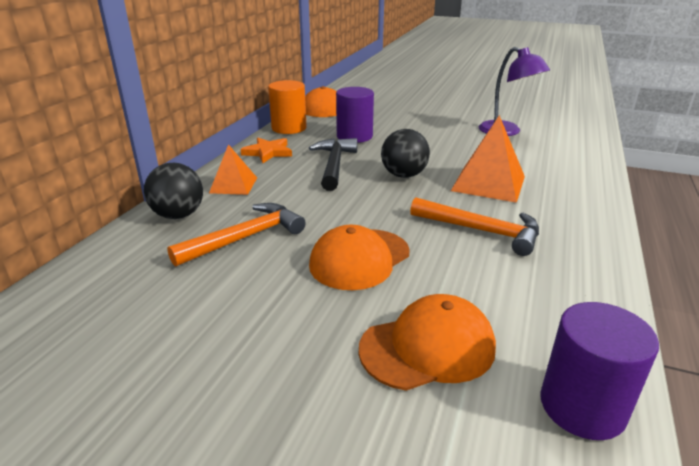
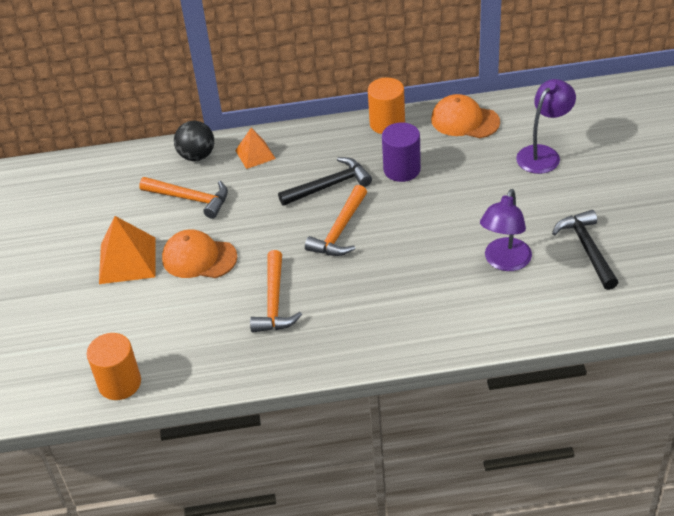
camera: 65 degrees right, 15 degrees up
orange star [240,138,292,163] -> none
orange cap [359,294,496,391] -> none
black ball [381,129,430,178] -> orange hammer [305,185,367,256]
orange pyramid [451,115,525,203] -> orange pyramid moved to [99,216,156,284]
purple cylinder [540,302,659,440] -> orange cylinder [87,333,141,400]
none -> purple lamp [516,79,576,174]
none -> black hammer [552,210,619,290]

